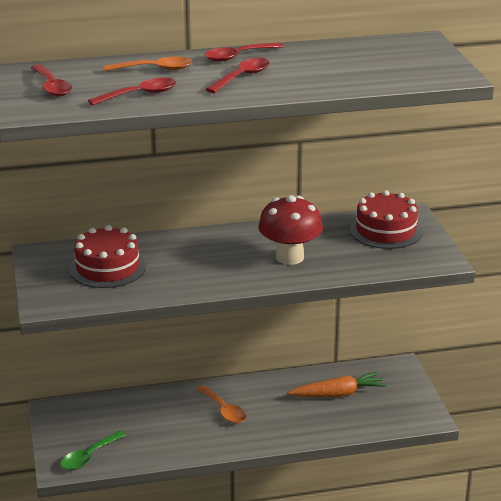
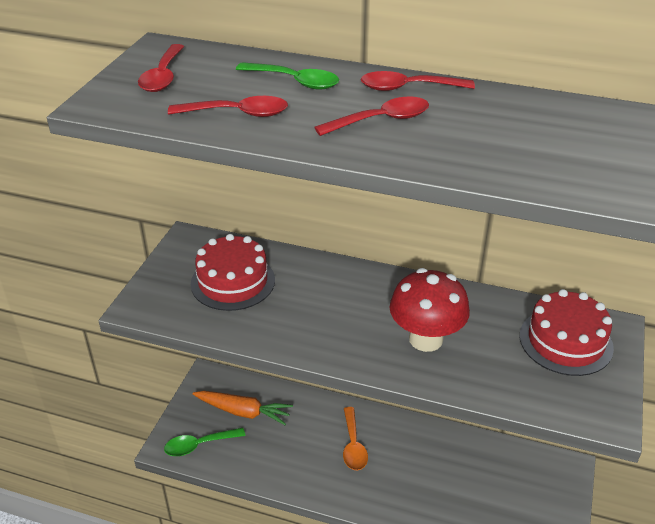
camera: 30 degrees right, 10 degrees up
orange spoon [103,57,193,71] -> green spoon [236,62,339,90]
orange carrot [287,372,387,397] -> orange carrot moved to [192,391,293,425]

